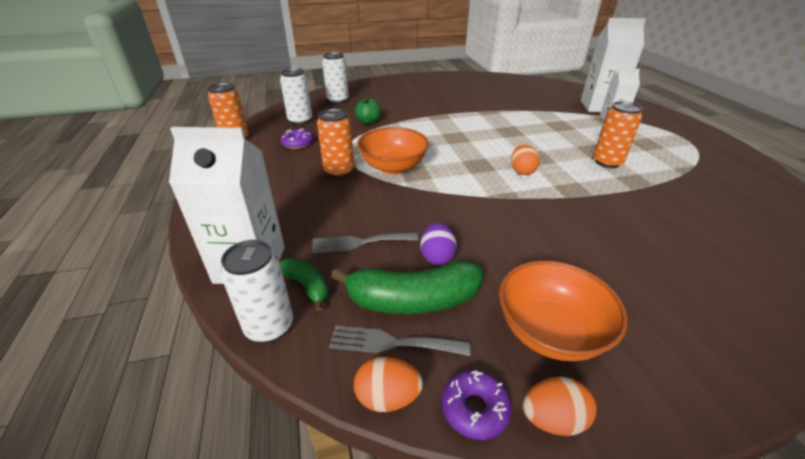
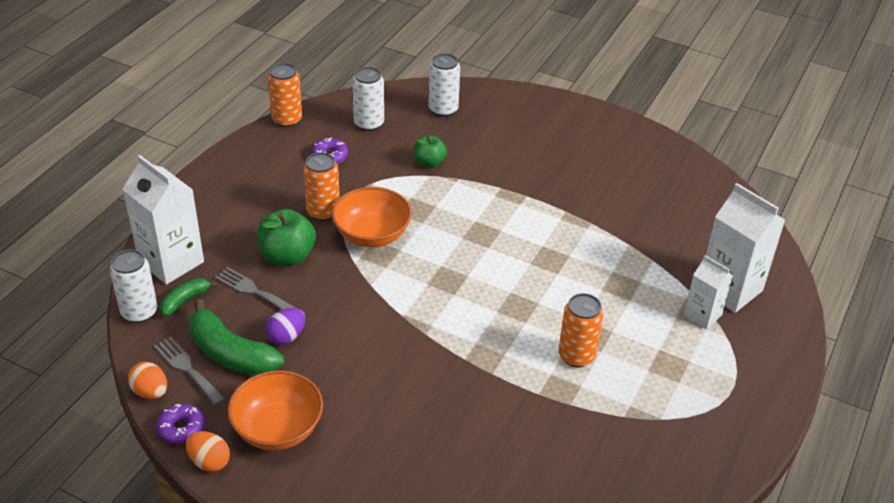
camera: 40 degrees right, 5 degrees up
green banana [280,258,329,311] -> green banana turned 135 degrees counterclockwise [160,278,217,317]
orange egg [511,145,540,175] -> none
none -> green apple [257,209,316,266]

